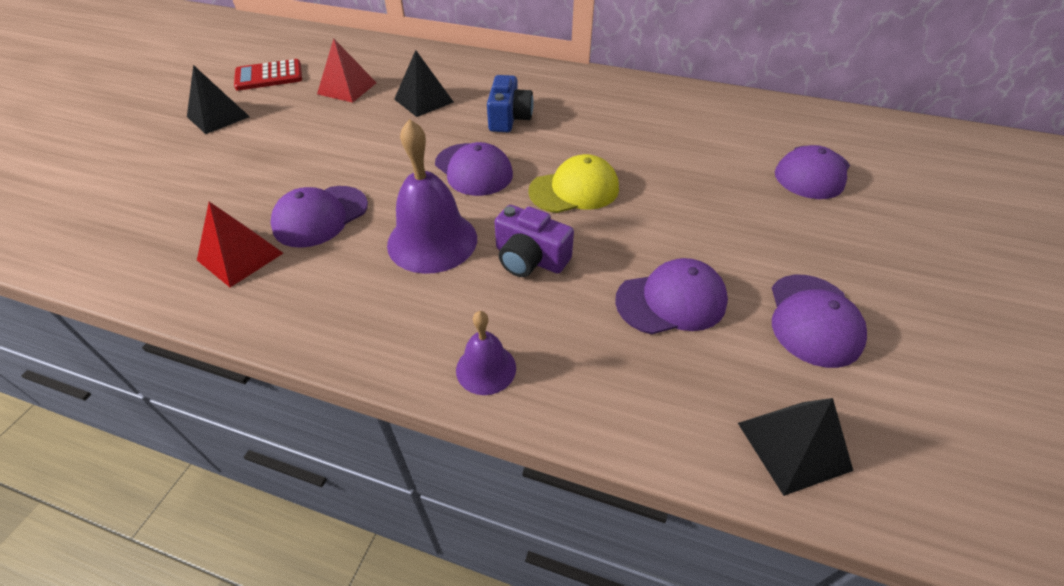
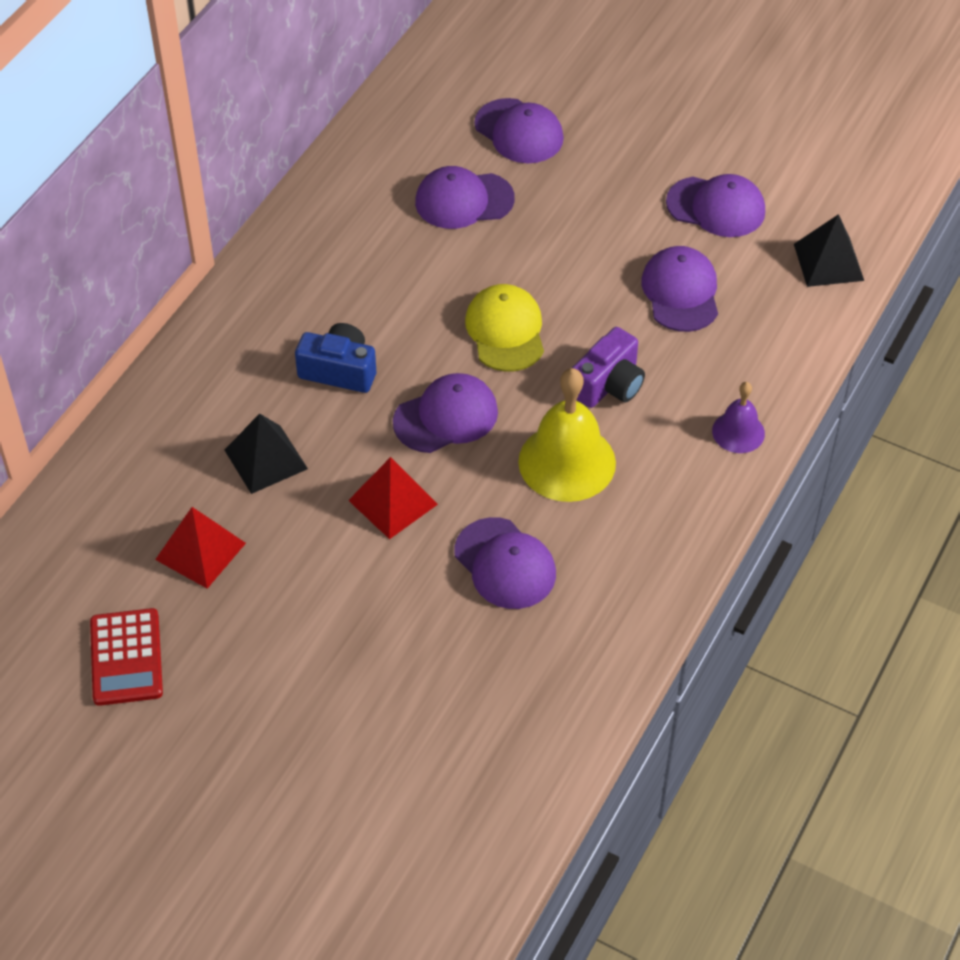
camera: 80 degrees left, 5 degrees up
black pyramid [187,65,250,134] -> none
red pyramid [197,202,283,287] -> red pyramid moved to [348,457,438,539]
purple bell [387,119,477,274] -> yellow bell [518,368,616,502]
none -> purple cap [415,166,515,229]

